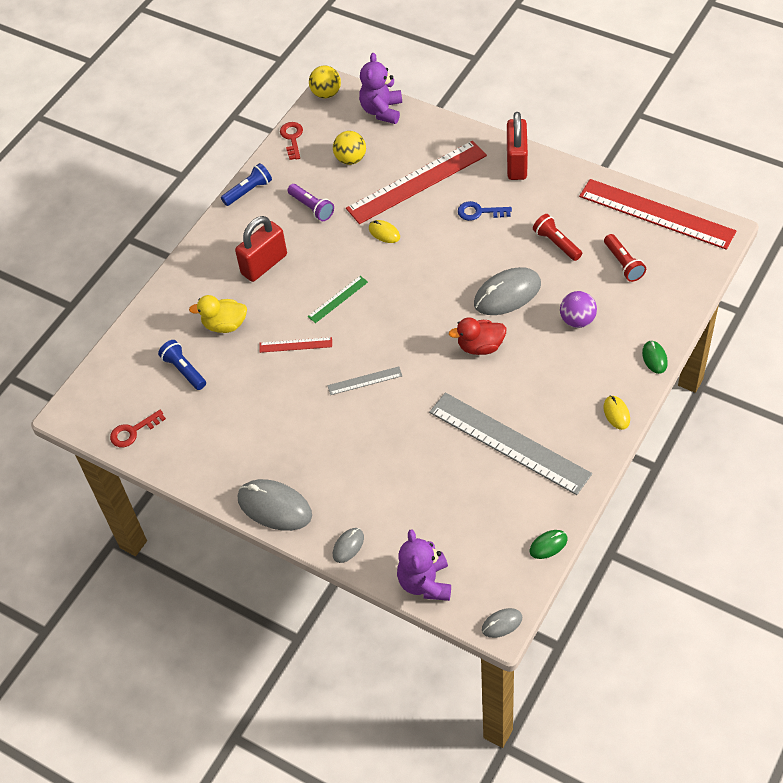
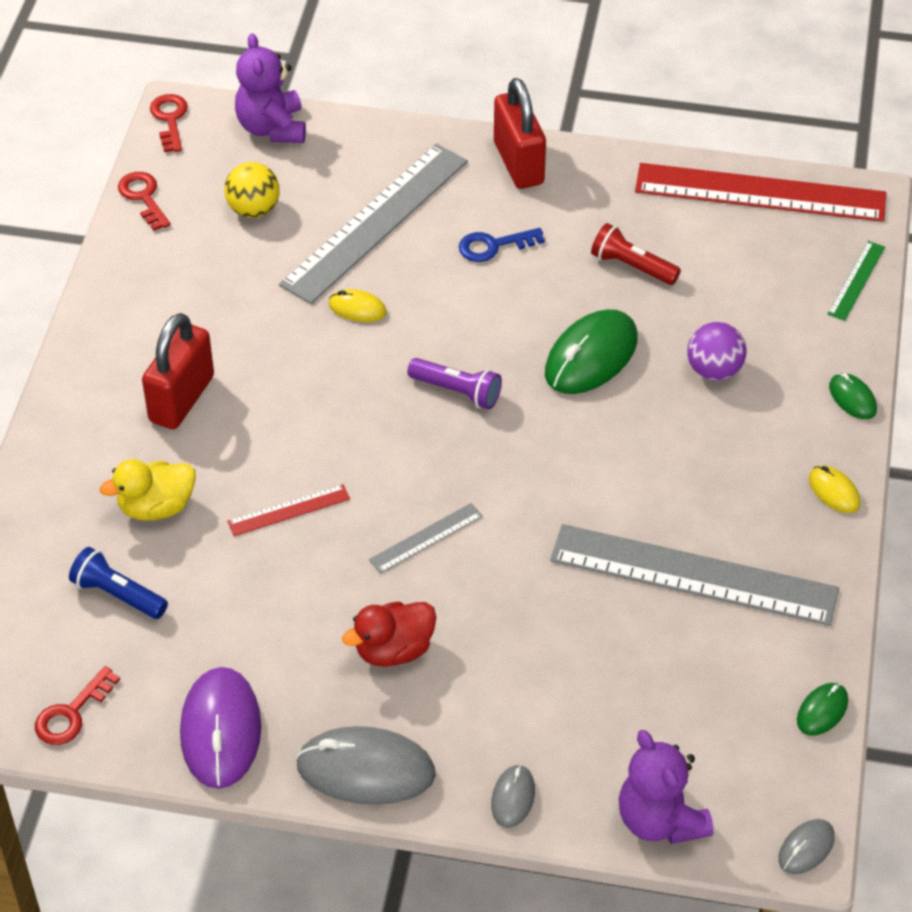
camera: 25 degrees left, 5 degrees down
blue flashlight [221,163,272,206] -> none
purple flashlight [287,184,334,221] -> purple flashlight moved to [407,358,502,409]
green ruler [308,276,368,323] -> green ruler moved to [827,241,885,321]
yellow ball [309,66,341,98] -> red key [150,94,188,152]
red ruler [346,141,487,224] -> grey ruler [279,144,468,304]
red duck [449,317,506,355] -> red duck moved to [342,602,436,667]
grey mouse [474,267,541,315] -> green mouse [545,309,638,394]
red flashlight [604,234,646,282] -> none
none -> purple mouse [180,667,261,789]

